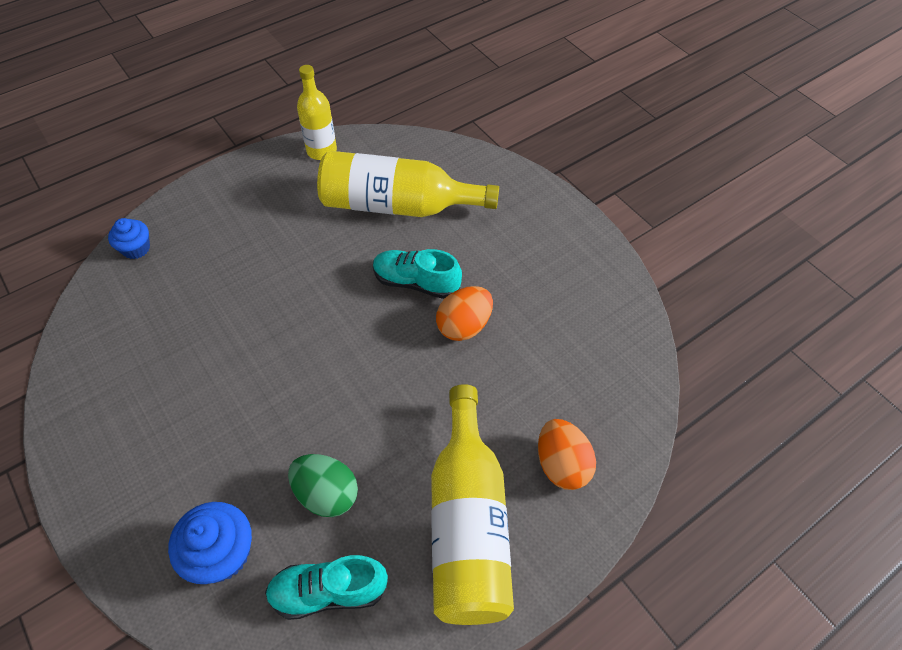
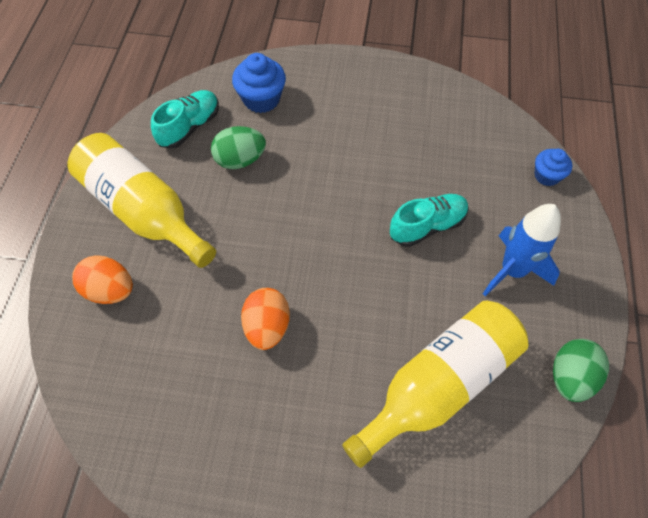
camera: 135 degrees right, 5 degrees up
yellow bottle [297,65,337,160] -> green egg [553,339,609,402]
turquoise shoe [373,249,462,299] -> turquoise shoe moved to [390,194,469,247]
none -> blue rocket [483,204,561,296]

